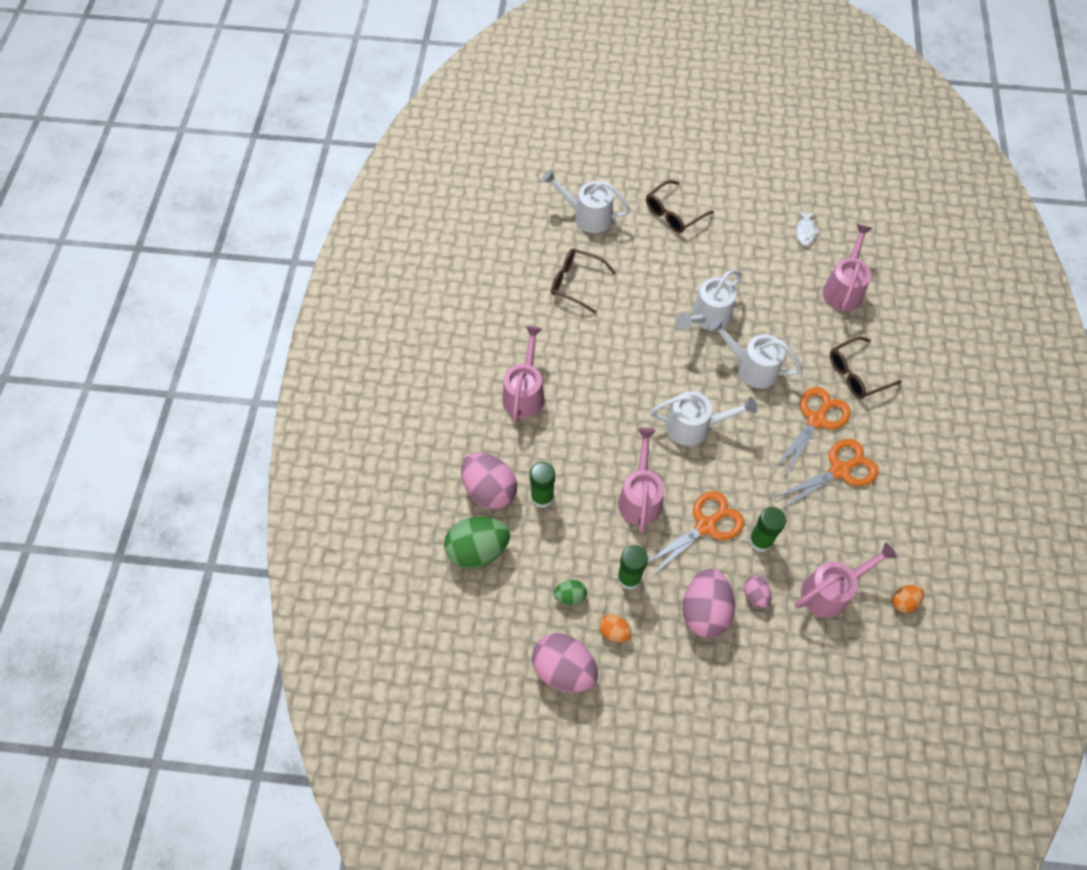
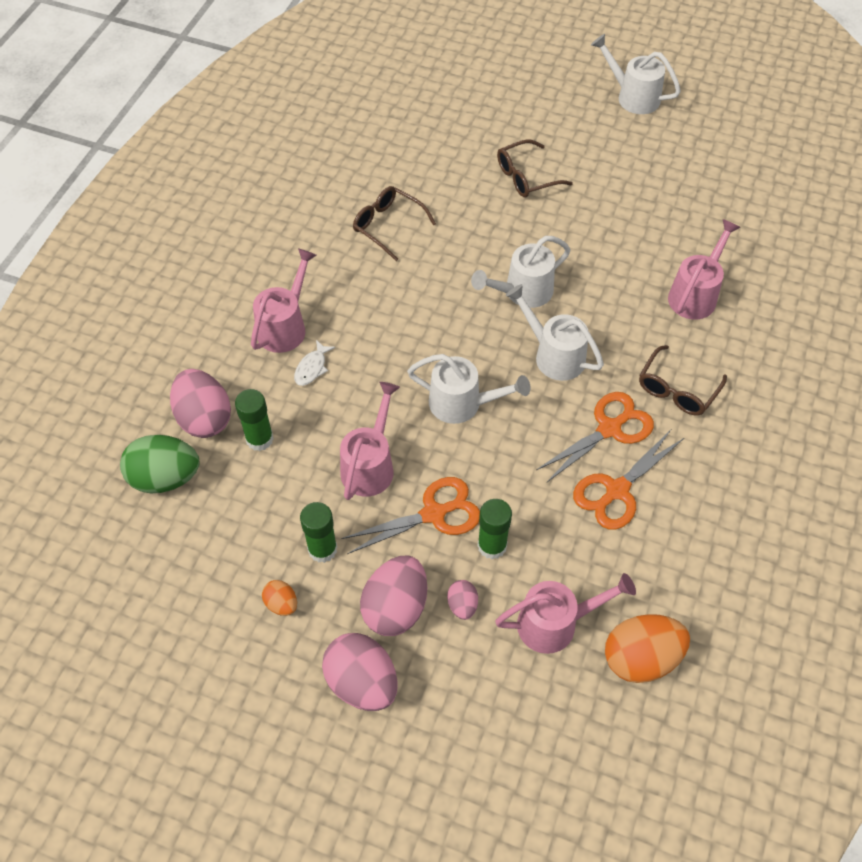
camera: 15 degrees right, 5 degrees down
pink egg [532,633,598,692] -> pink egg moved to [322,633,398,711]
white watering can [542,169,630,233] -> white watering can moved to [591,34,681,114]
green egg [553,580,587,605] -> none
orange scissors [774,439,879,510] -> orange scissors turned 150 degrees clockwise [573,430,684,530]
white fish [796,211,820,246] -> white fish moved to [294,340,335,386]
brown glasses [830,337,902,399] -> brown glasses turned 45 degrees counterclockwise [639,345,727,415]
orange egg [892,585,924,613] -> orange egg [605,614,690,683], size x2.01

